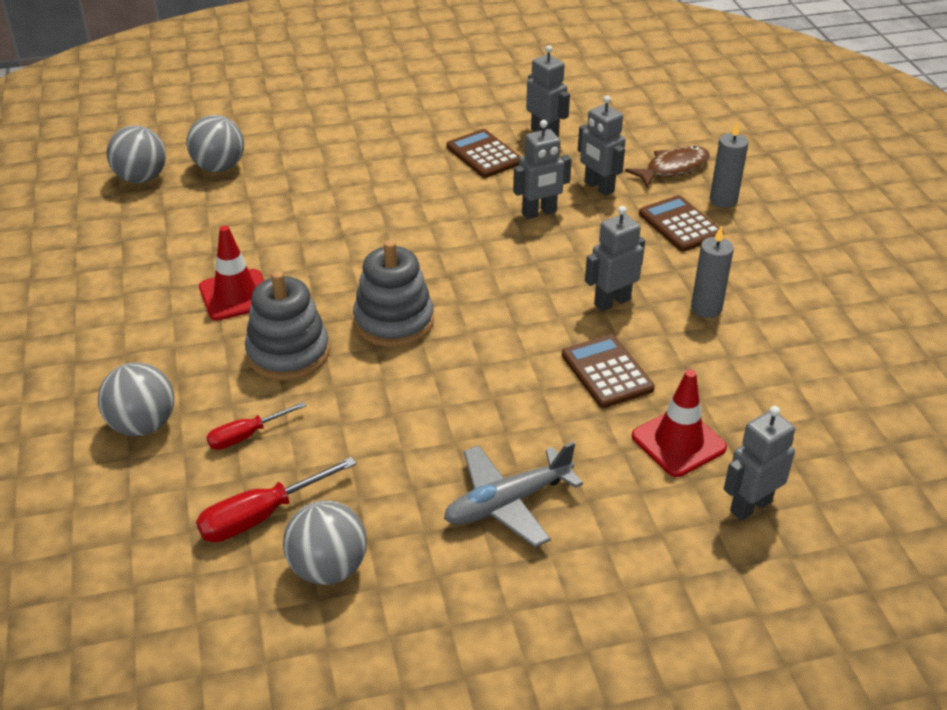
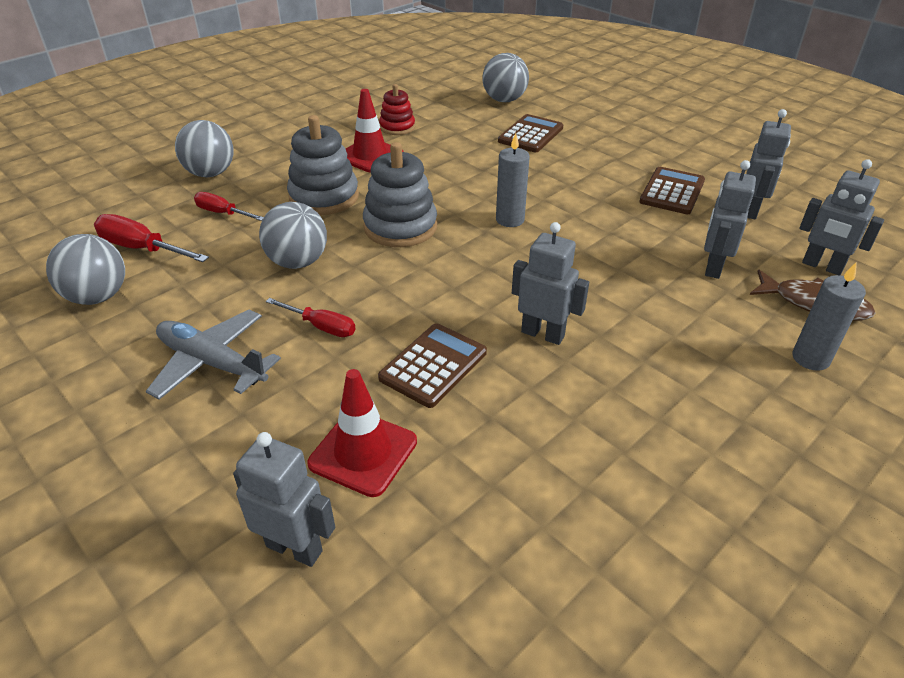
camera: 60 degrees right, 0 degrees up
grey ball [107,125,166,183] -> grey ball moved to [259,202,327,269]
grey robot [513,120,572,219] -> grey robot moved to [799,159,884,275]
brown calculator [639,195,724,252] -> brown calculator moved to [498,114,563,152]
grey candle [691,227,734,318] -> grey candle moved to [496,133,530,227]
none -> red screwdriver [266,298,355,337]
none -> red stacking toy [379,84,415,135]

